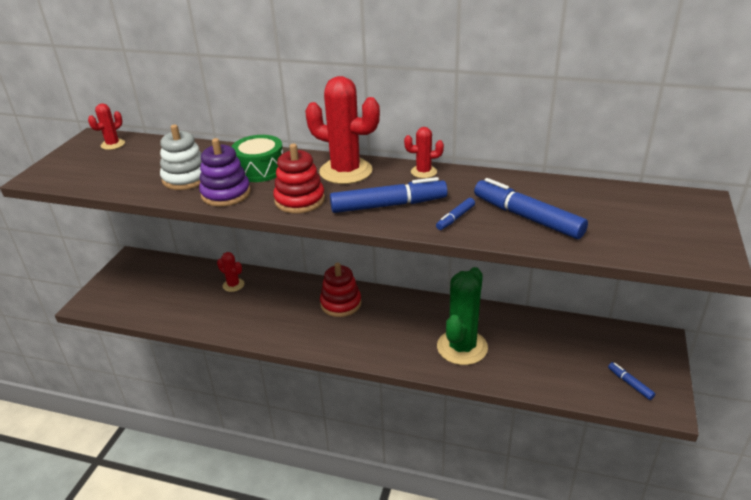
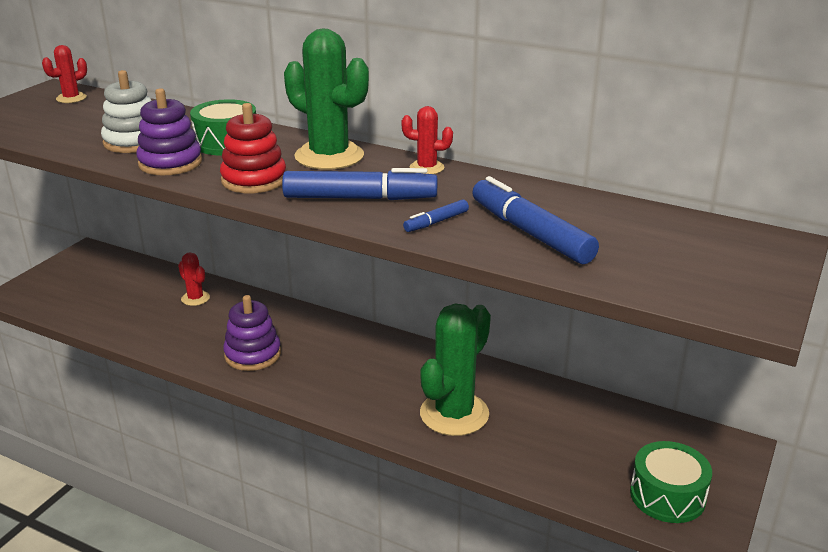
camera: 10 degrees right, 5 degrees down
red cactus [305,76,380,184] -> green cactus [284,28,369,170]
red stacking toy [320,262,361,317] -> none
blue marker [608,362,655,400] -> green drum [630,441,712,523]
none -> purple stacking toy [223,295,281,371]

